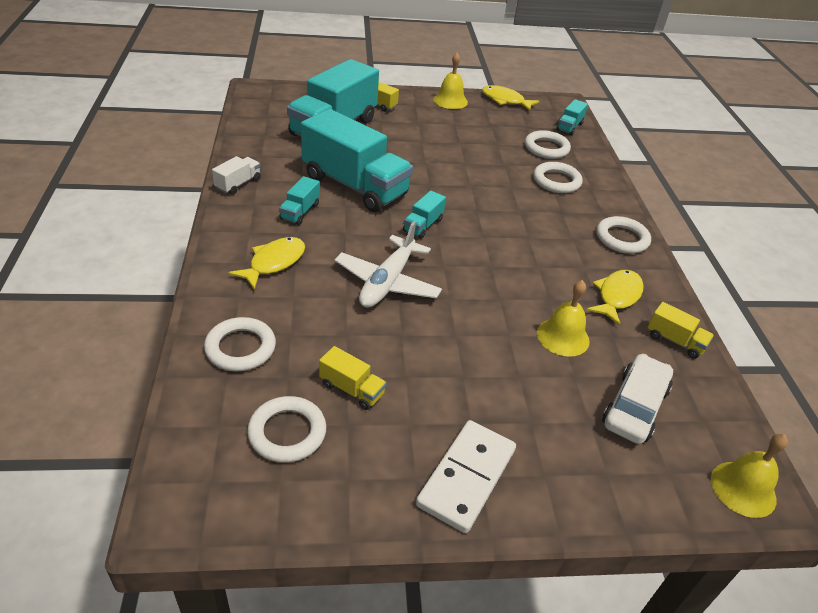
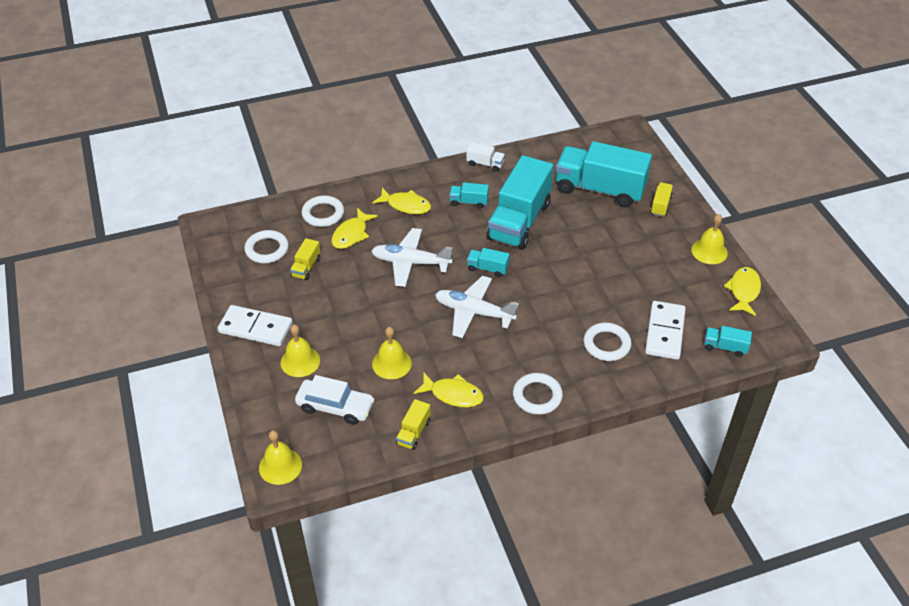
camera: 80 degrees right, 5 degrees up
white ring [525,130,571,159] -> white domino [645,301,686,360]
none -> yellow bell [281,324,320,377]
none -> yellow fish [332,208,378,249]
none -> white plane [435,276,519,338]

